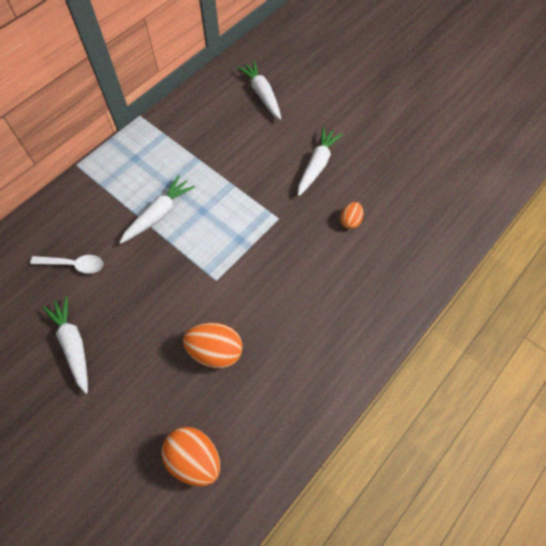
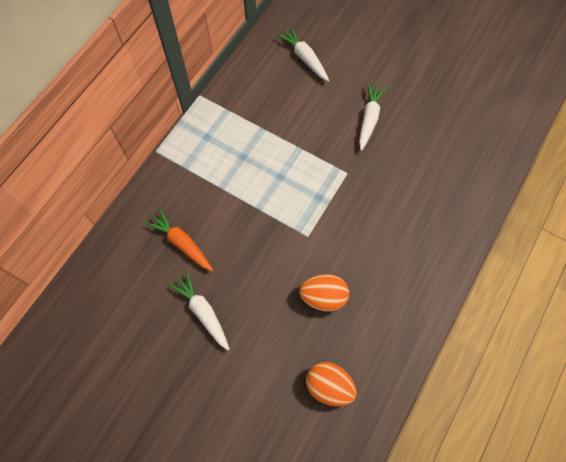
camera: 10 degrees left, 5 degrees up
white spoon [30,255,103,274] -> orange carrot [145,209,213,271]
white carrot [120,175,195,243] -> none
orange egg [340,202,363,229] -> none

